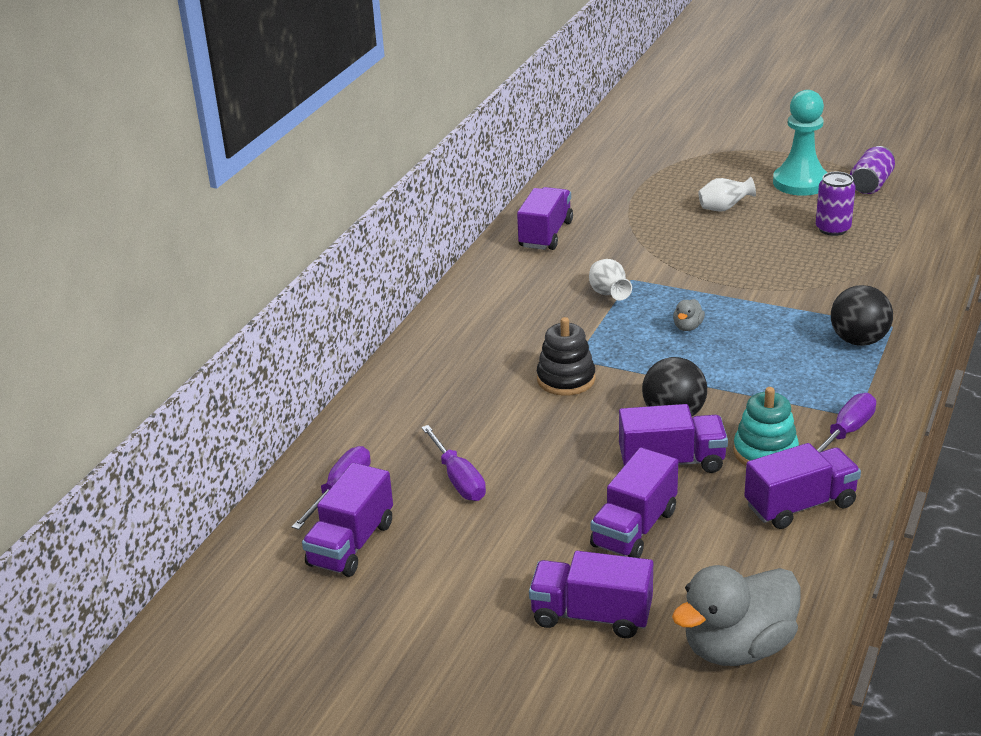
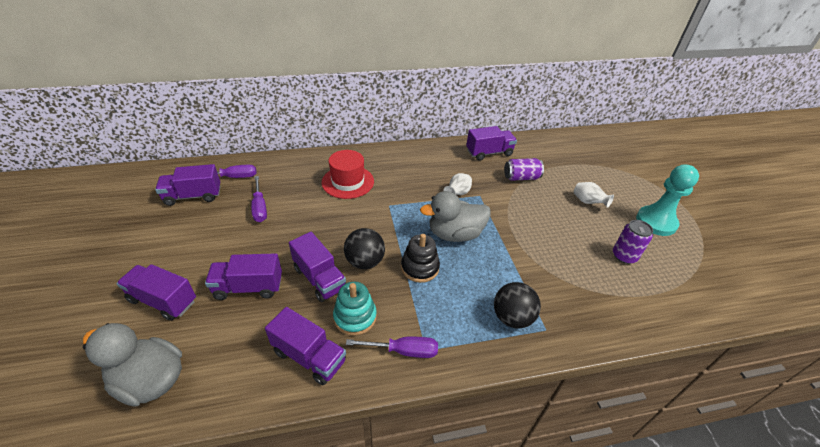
camera: 50 degrees right, 10 degrees up
purple screwdriver [421,425,486,501] -> purple screwdriver turned 45 degrees counterclockwise [251,176,267,222]
purple truck [529,551,653,638] -> purple truck turned 45 degrees counterclockwise [116,264,196,321]
black stacking toy [537,317,595,396] -> black stacking toy moved to [401,234,440,283]
grey duck [673,299,705,331] -> grey duck [420,191,491,242], size x2.38
purple can [850,146,895,194] -> purple can moved to [504,158,544,181]
none -> red hat [321,150,374,199]

